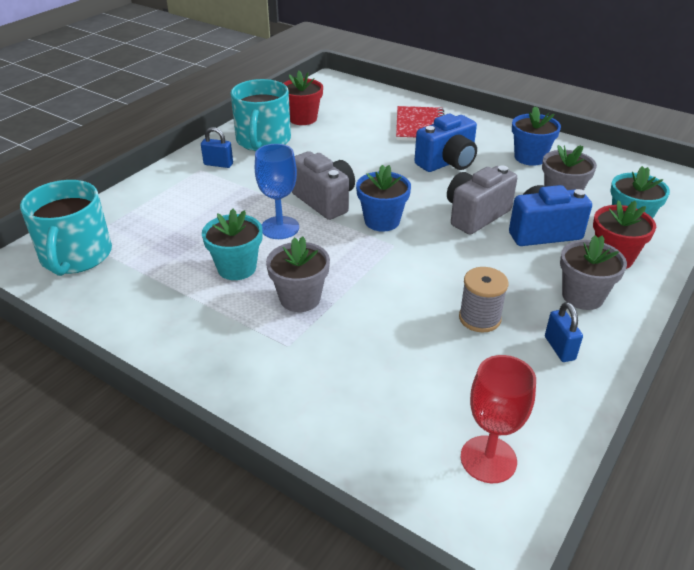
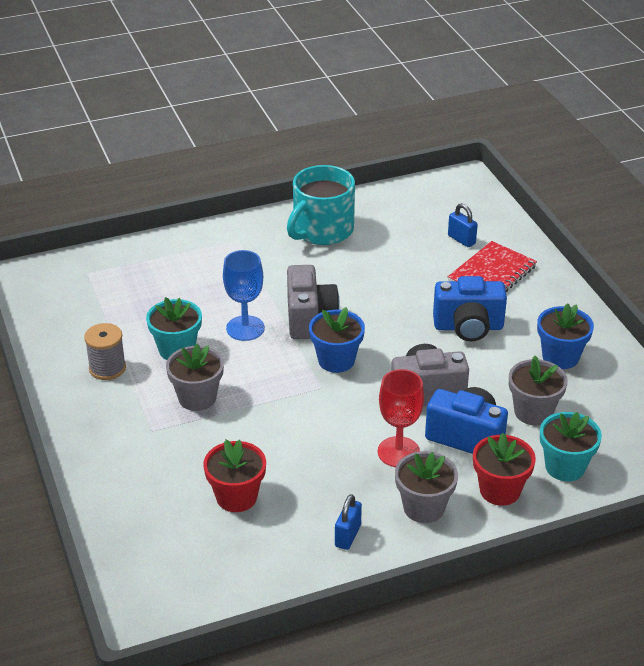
camera: 35 degrees right, 0 degrees up
turquoise mug [20,180,112,276] -> none
blue padlock [201,127,233,168] -> blue padlock moved to [448,203,478,247]
red flower pot [283,71,323,125] -> red flower pot moved to [203,440,266,512]
grey spool [459,267,508,332] -> grey spool moved to [84,323,126,380]
red goblet [461,355,536,483] -> red goblet moved to [378,369,424,467]

